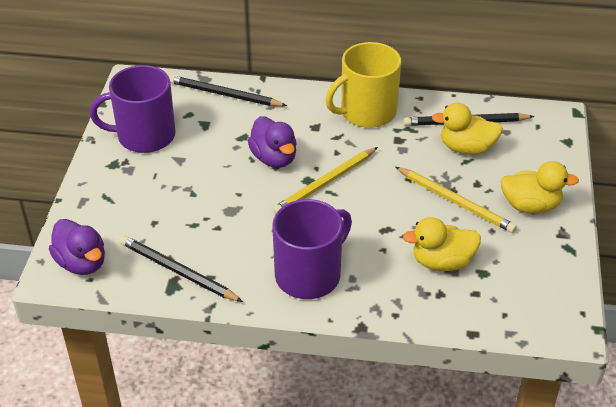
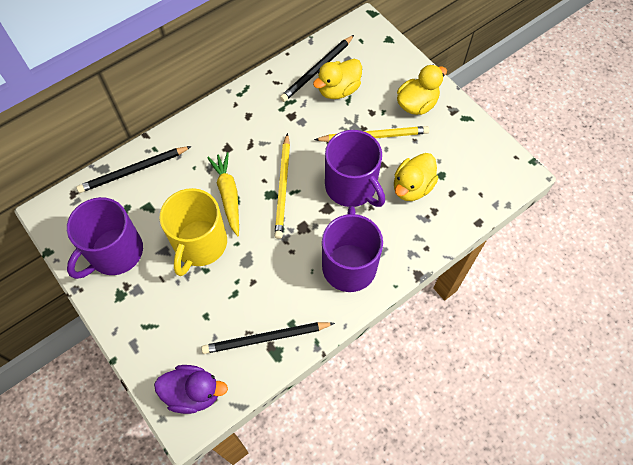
camera: 45 degrees left, 20 degrees up
purple duck [248,116,297,168] -> yellow carrot [207,152,239,236]
yellow mug [325,42,401,128] -> yellow mug moved to [159,188,227,276]
none -> purple mug [325,130,385,207]

